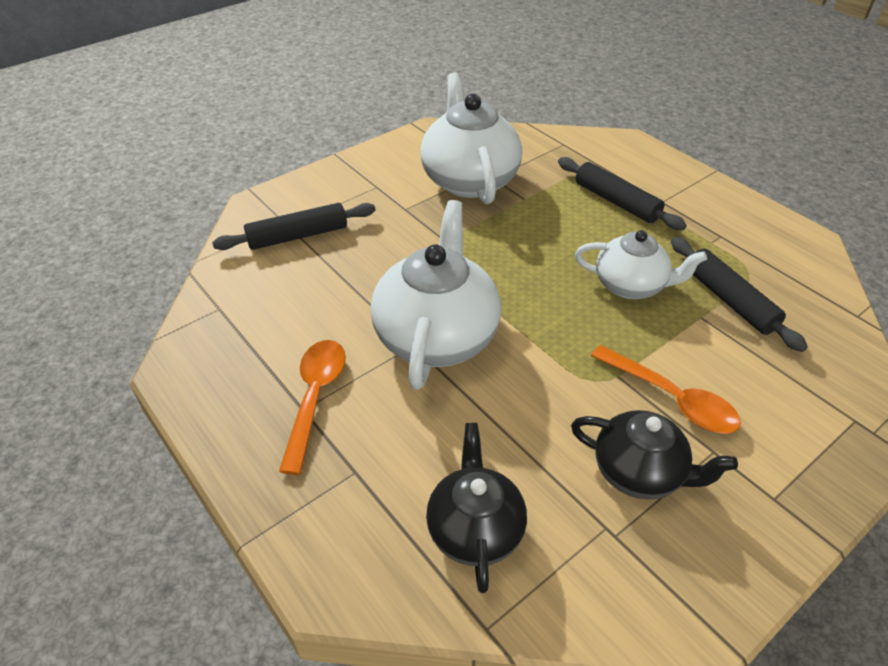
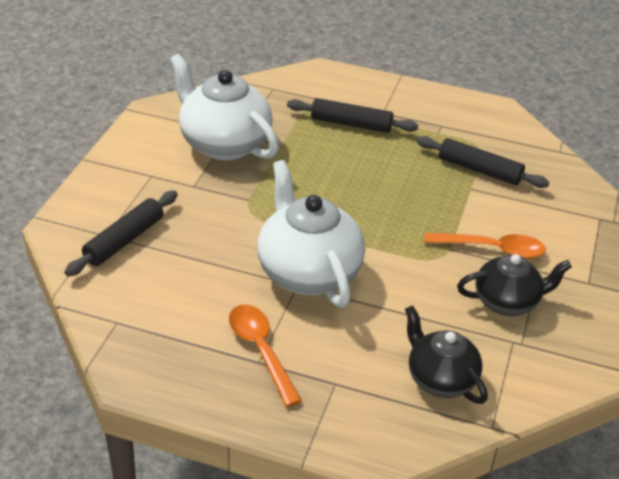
camera: 35 degrees left, 5 degrees down
white teapot [575,230,707,299] -> none

